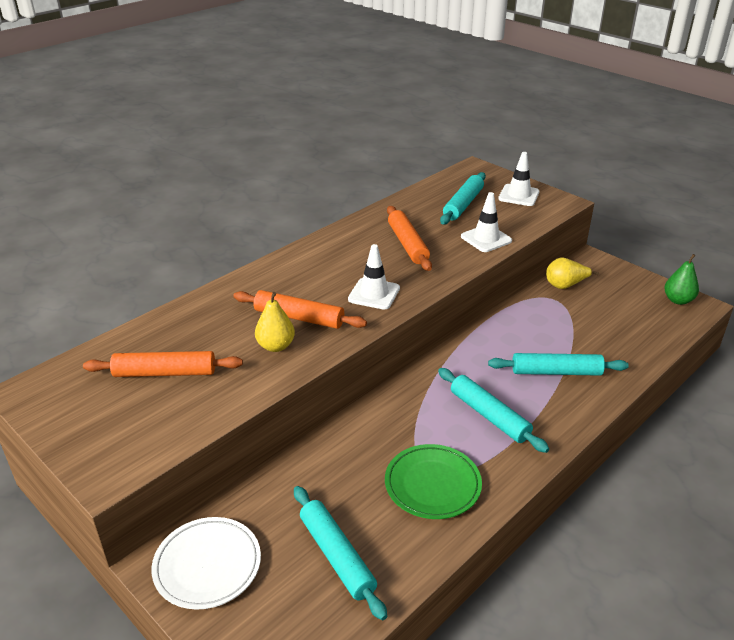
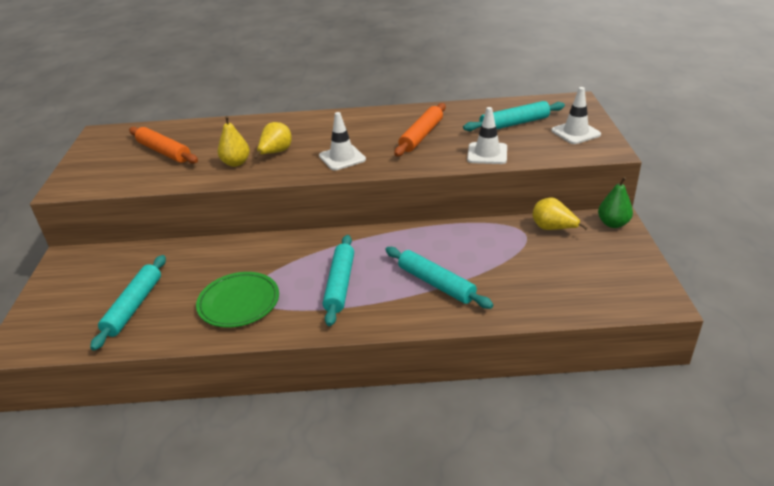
camera: 45 degrees right, 0 degrees up
white plate [152,517,261,610] -> none
orange rolling pin [233,290,367,329] -> yellow pear [254,122,292,159]
green pear [664,254,699,305] -> green pear moved to [598,177,633,228]

